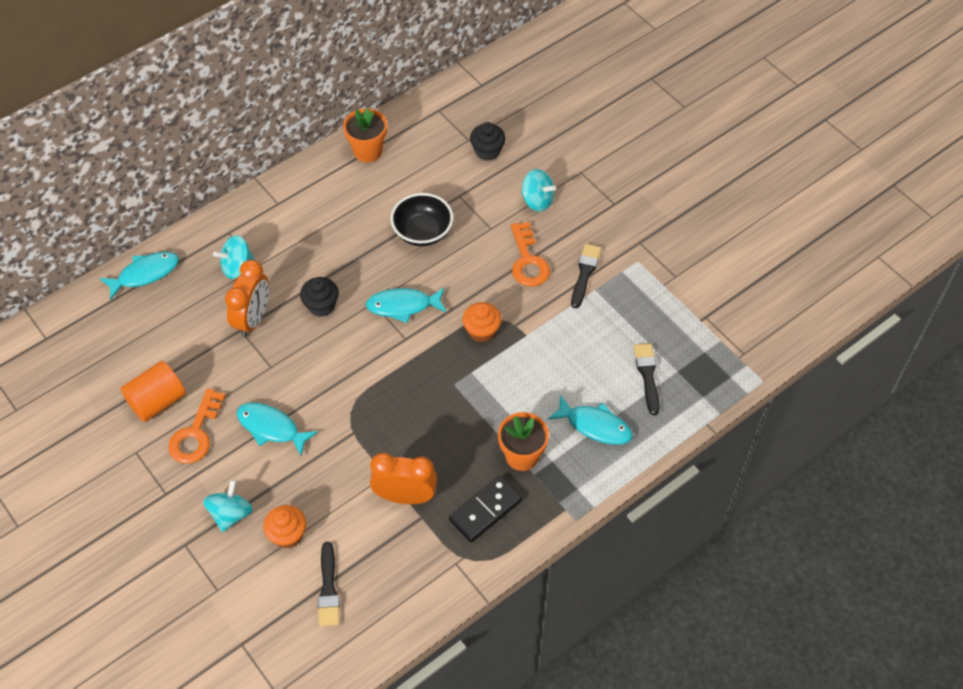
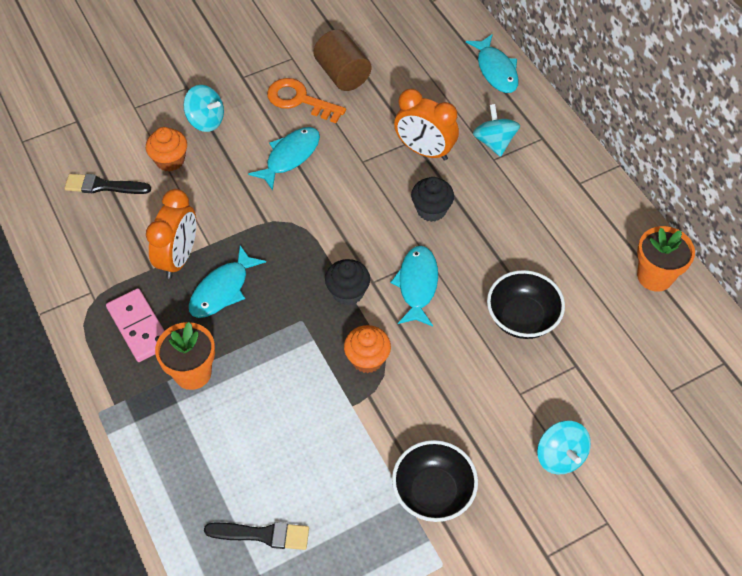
camera: 100 degrees right, 0 degrees up
orange cylinder [121,361,186,422] -> brown cylinder [313,29,371,91]
black domino [449,476,522,542] -> pink domino [106,288,164,362]
black cupcake [470,122,506,161] -> black cupcake moved to [325,259,370,305]
orange key [511,222,550,287] -> none
turquoise spinning top [521,169,556,212] -> turquoise spinning top turned 60 degrees counterclockwise [537,421,591,474]
turquoise fish [548,395,633,445] -> turquoise fish moved to [189,245,266,318]
black brush [571,244,601,308] -> black bowl [392,440,478,522]

